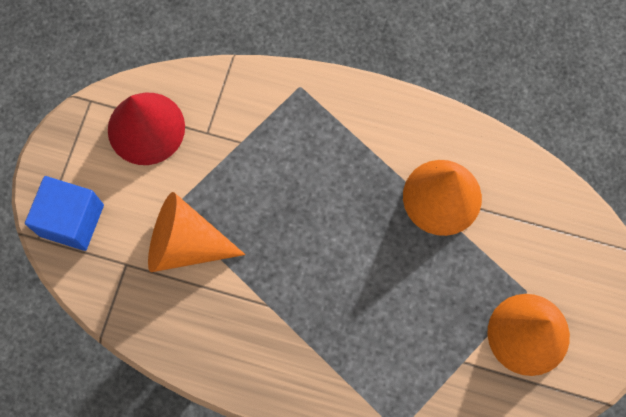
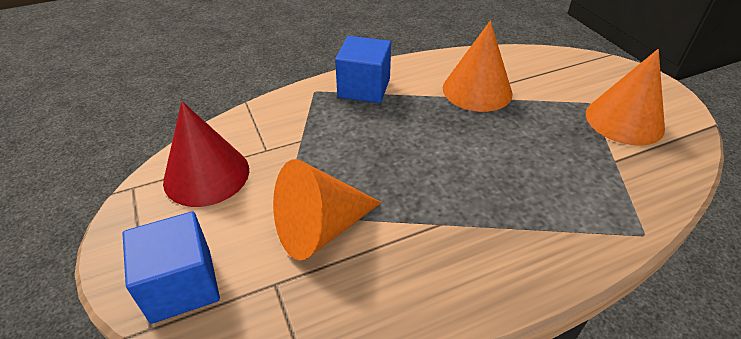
camera: 40 degrees left, 30 degrees down
none -> blue cube [335,36,391,103]

